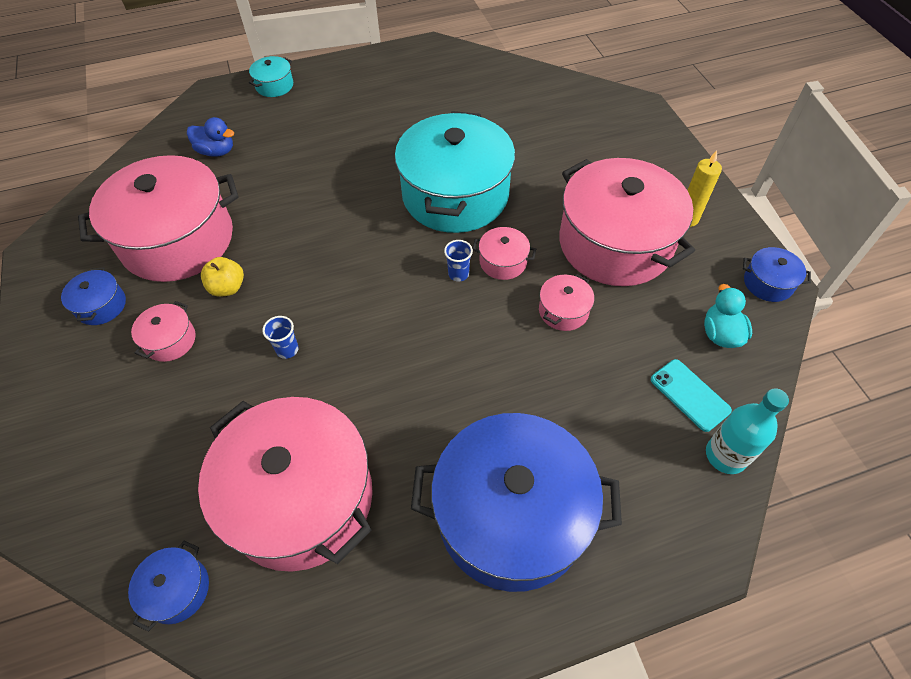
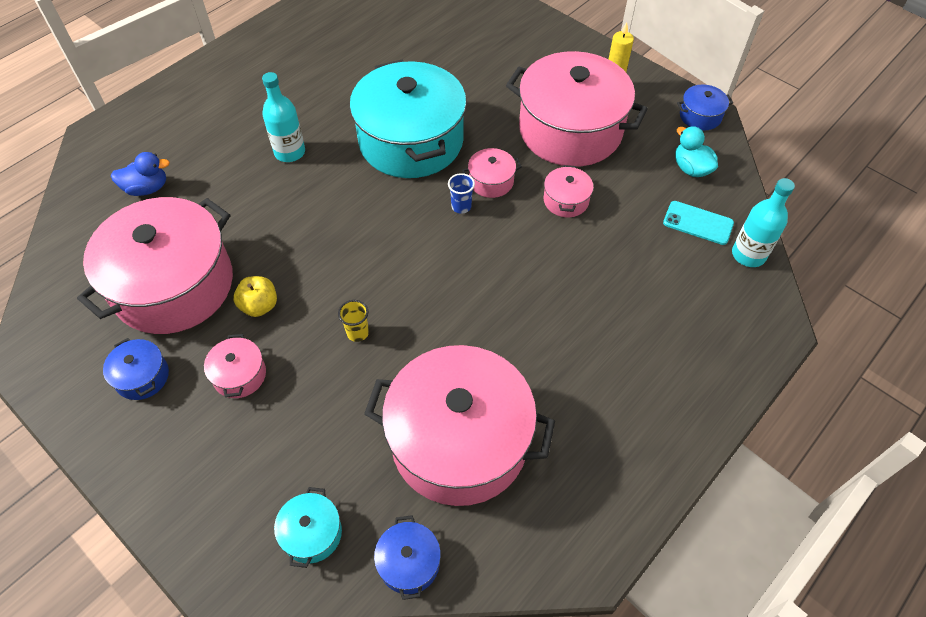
camera: 30 degrees left, 0 degrees up
turquoise pot [249,56,293,97] -> turquoise pot moved to [274,487,342,568]
blue cup [262,316,299,359] -> yellow cup [338,300,369,342]
blue pot [411,413,622,592] -> none
none -> turquoise bottle [262,72,305,162]

